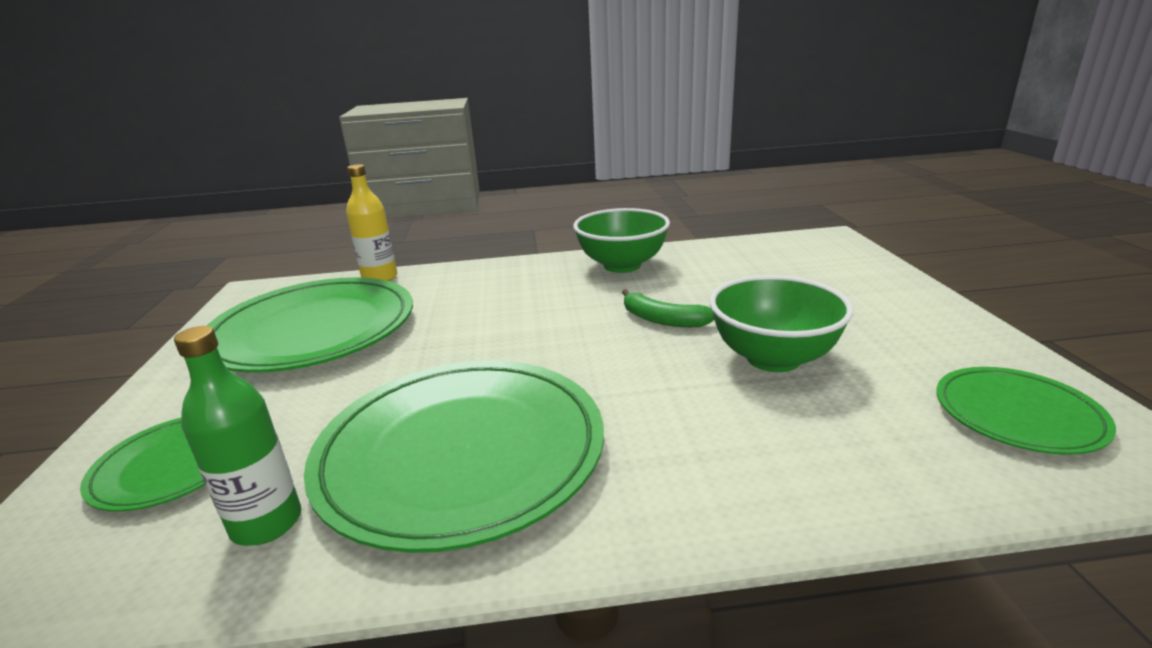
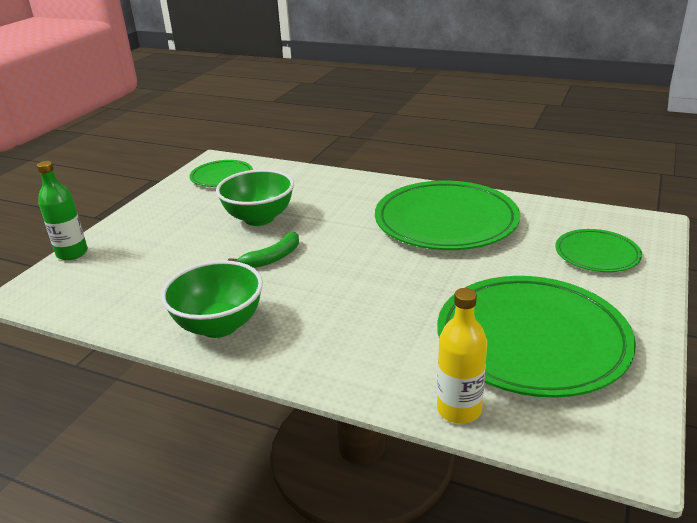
camera: 150 degrees left, 5 degrees up
green bottle [174,326,301,546] -> green bottle moved to [37,161,88,260]
green banana [622,289,714,327] -> green banana turned 75 degrees clockwise [228,232,299,268]

